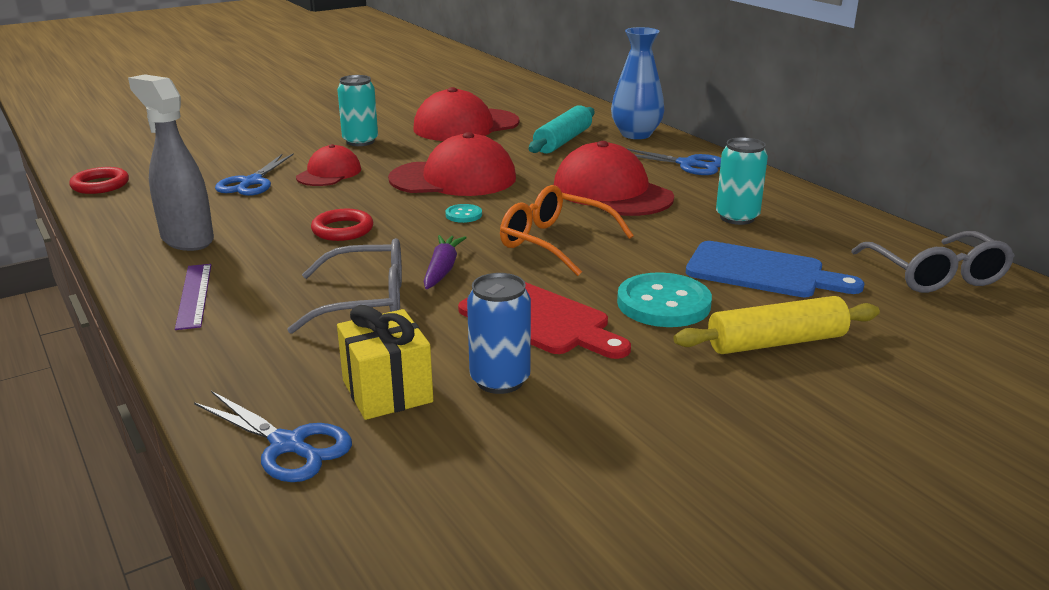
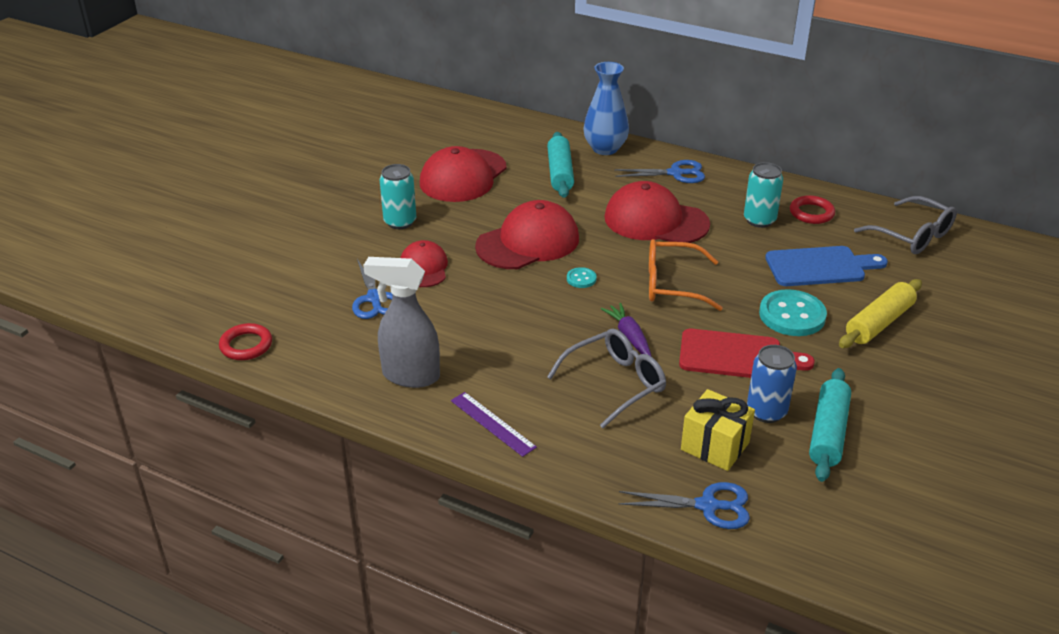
camera: 30 degrees left, 10 degrees up
red ring [311,209,373,241] -> red ring moved to [790,195,835,224]
none -> turquoise rolling pin [809,368,851,482]

